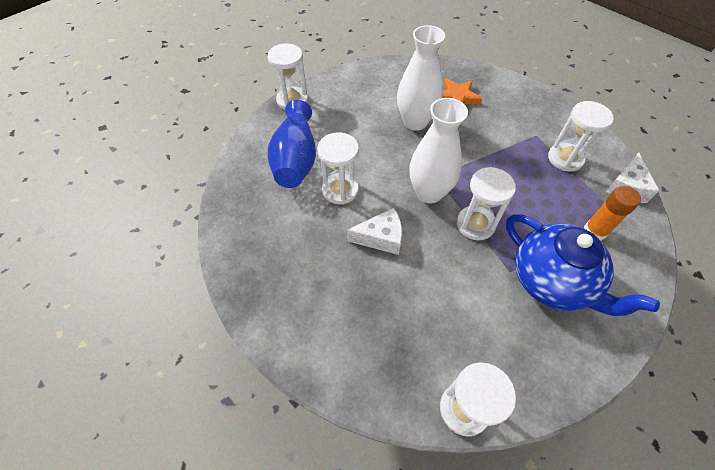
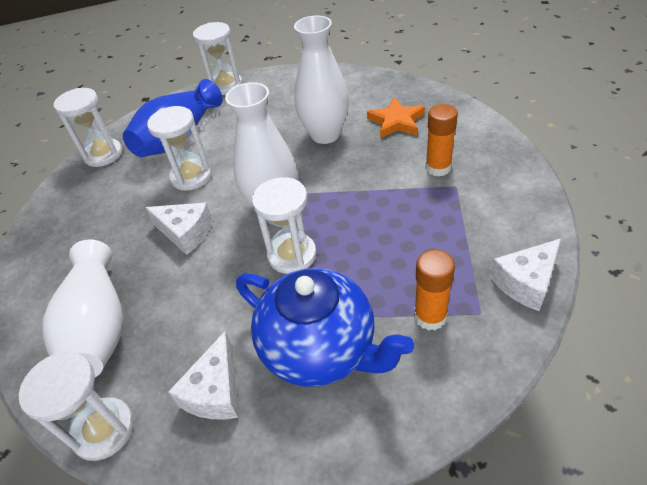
camera: 35 degrees right, 10 degrees down
blue teapot [506,214,660,316] -> blue teapot turned 45 degrees counterclockwise [236,268,414,387]
white hourglass [548,101,614,172] -> white hourglass moved to [54,88,123,167]
none -> white vase [43,239,124,377]
none -> white cheese [168,331,238,419]
none -> orange glue stick [425,104,458,176]

